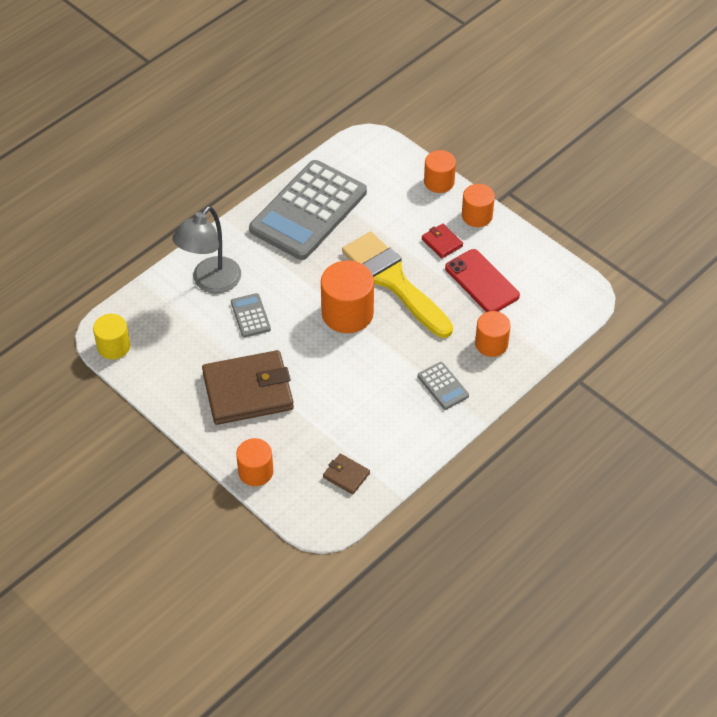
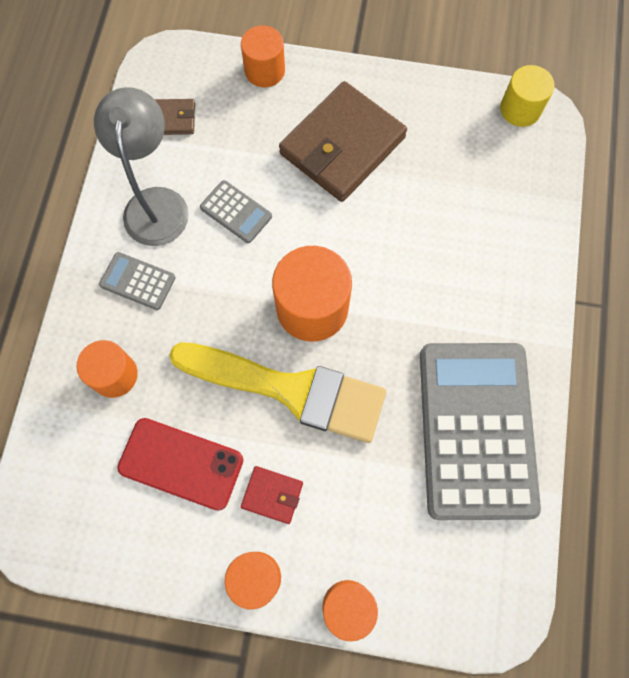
camera: 145 degrees right, 20 degrees up
grey lamp [172,206,241,294] -> grey lamp moved to [94,87,189,246]
grey calculator [231,293,271,337] -> grey calculator moved to [200,180,272,243]

